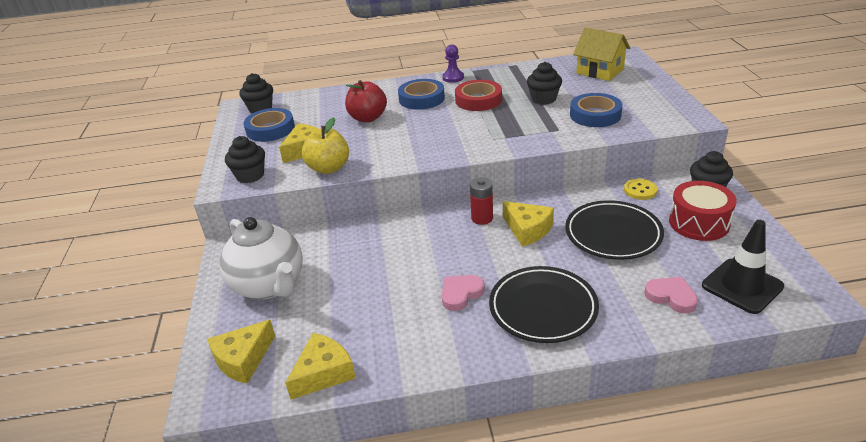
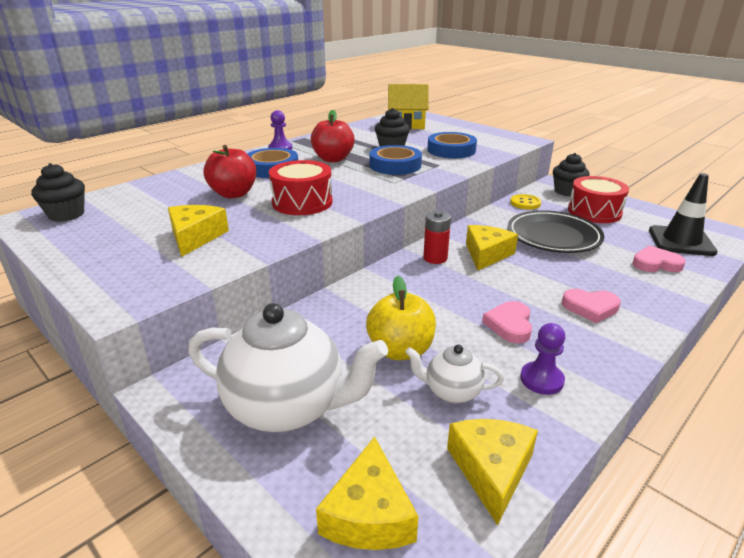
camera: 40 degrees left, 5 degrees down
black cupcake [225,136,265,183] -> none
blue tape [244,108,295,142] -> blue tape moved to [370,145,422,175]
yellow apple [302,117,349,174] -> yellow apple moved to [366,276,436,360]
red tape [455,80,502,111] -> red apple [311,110,355,162]
black plate [489,266,599,343] -> pink heart [562,289,621,323]
yellow cheese [503,201,554,247] -> yellow cheese turned 75 degrees counterclockwise [466,225,518,270]
none -> red drum [269,160,333,215]
none -> white teapot [405,345,504,403]
none -> purple pawn [520,323,565,395]

